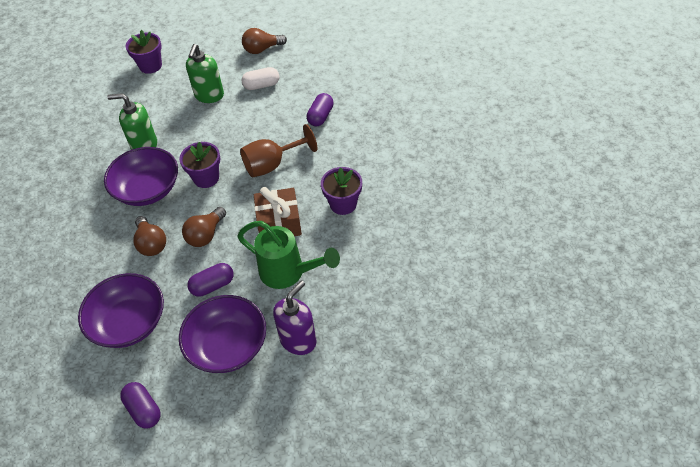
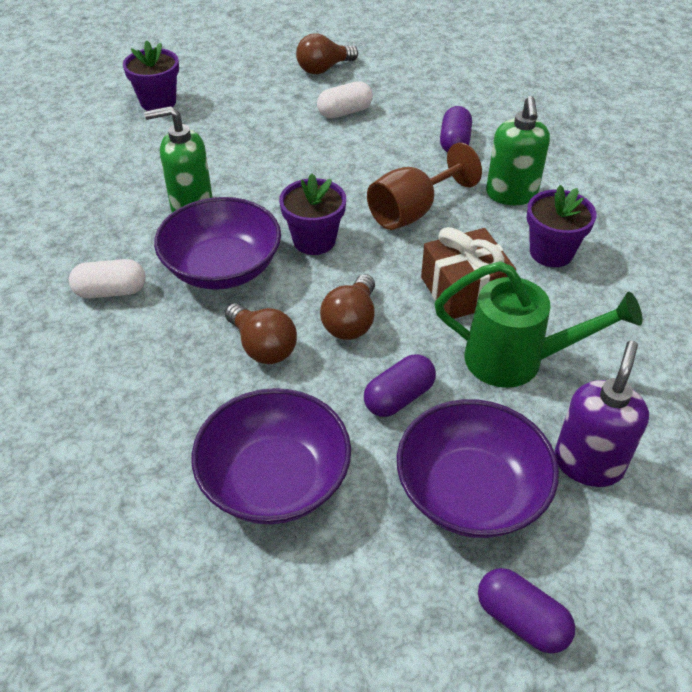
camera: 15 degrees left, 5 degrees down
purple capsule [120,382,161,428] -> purple capsule moved to [478,568,575,654]
green soap dispenser [186,44,224,103] -> green soap dispenser moved to [486,96,550,205]
none -> white capsule [69,259,146,298]

